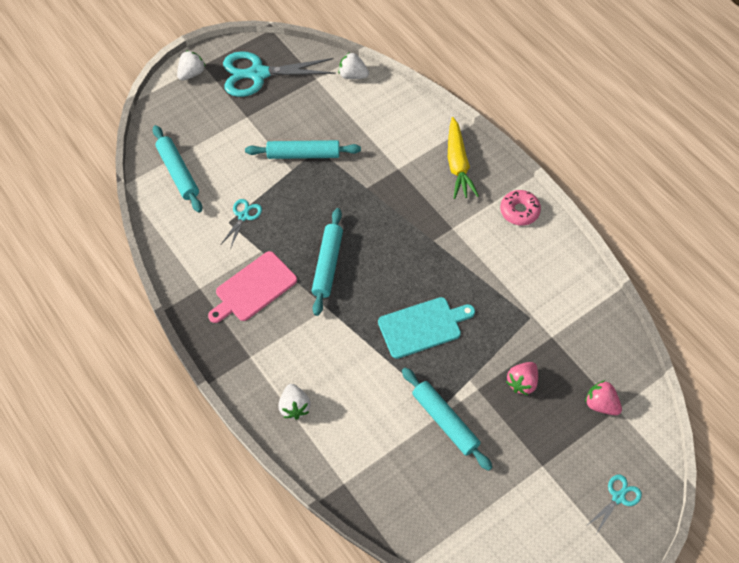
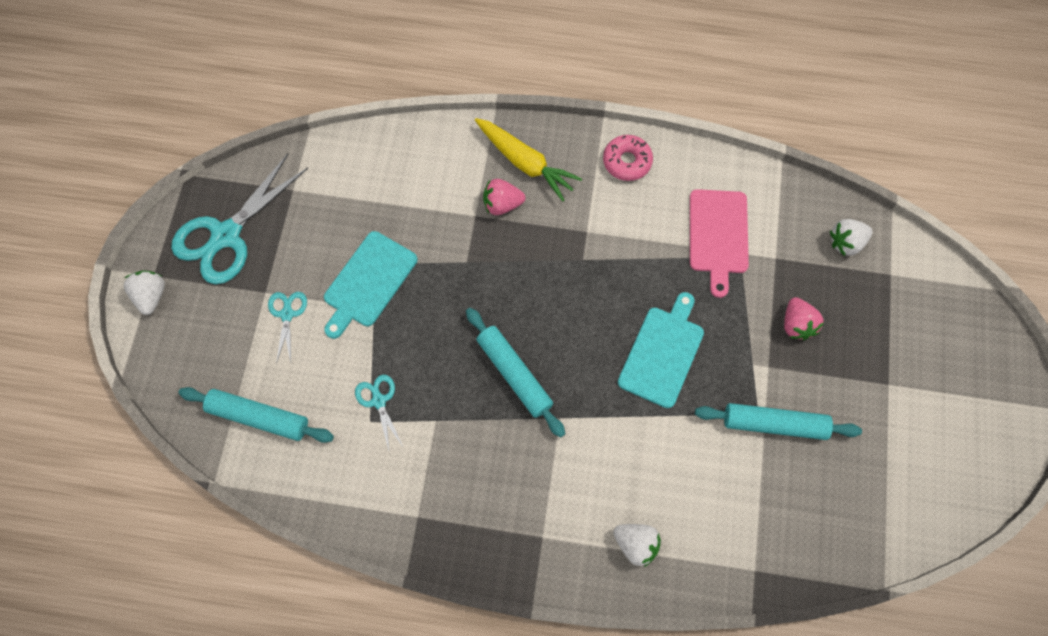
camera: 45 degrees left, 10 degrees up
pink cutting board [208,251,297,323] -> pink cutting board moved to [690,189,749,298]
turquoise rolling pin [245,140,361,159] -> turquoise cutting board [324,231,418,339]
white strawberry [339,52,369,79] -> white strawberry moved to [830,219,873,256]
pink strawberry [585,380,622,415] -> pink strawberry moved to [483,179,526,215]
turquoise scissors [586,474,642,533] -> turquoise scissors moved to [268,292,307,364]

